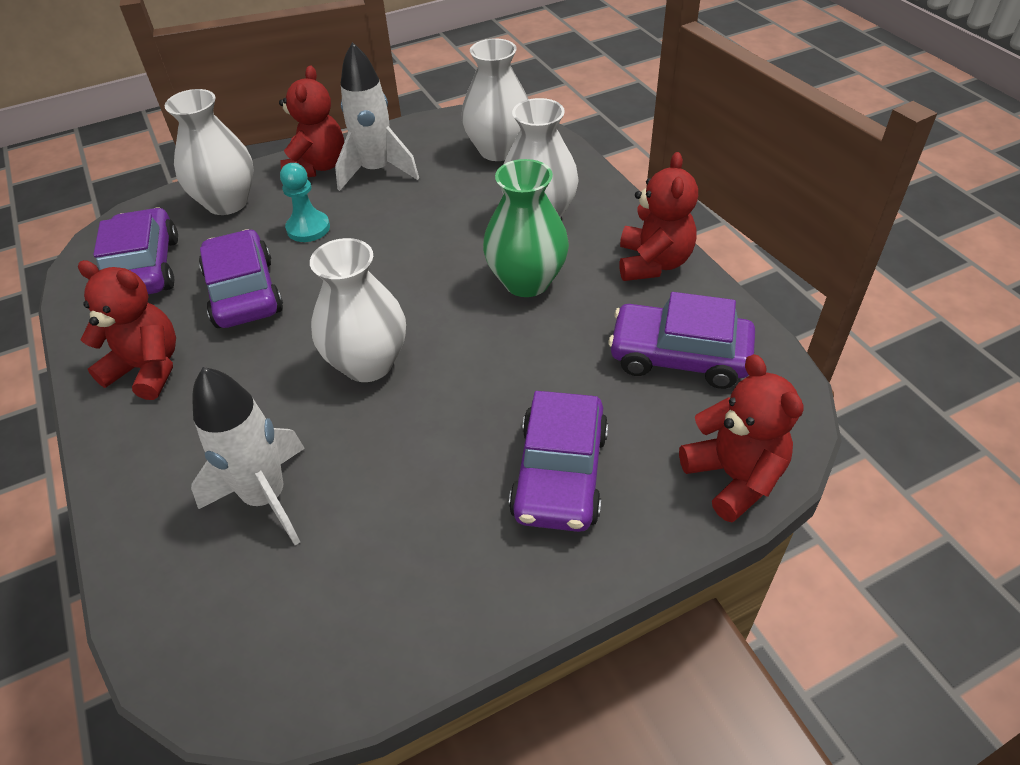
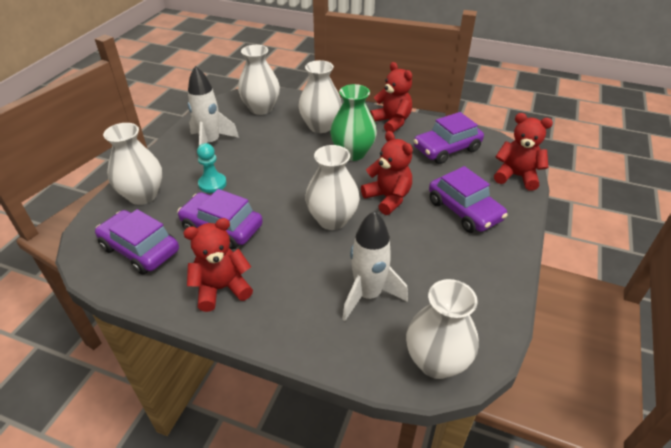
camera: 45 degrees left, 5 degrees down
red teddy bear [279,66,344,177] -> red teddy bear moved to [361,131,413,215]
none -> white vase [406,279,479,379]

